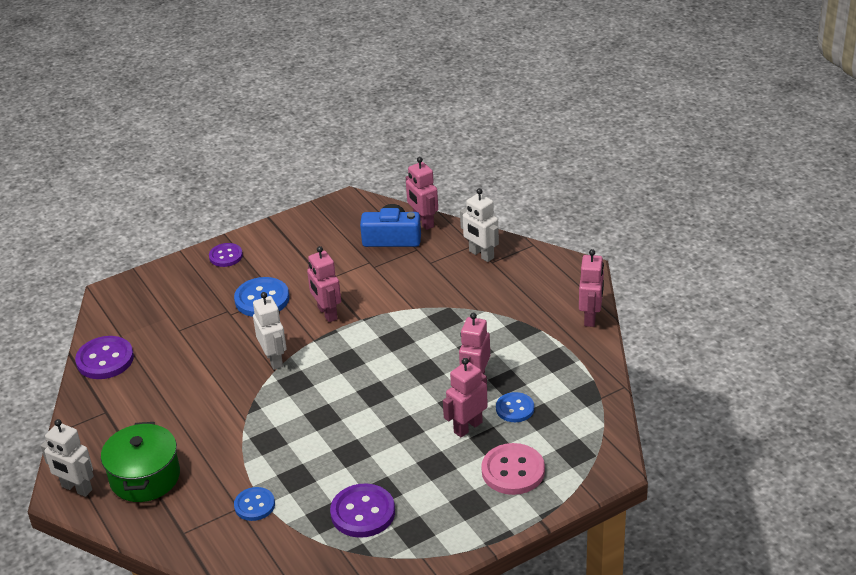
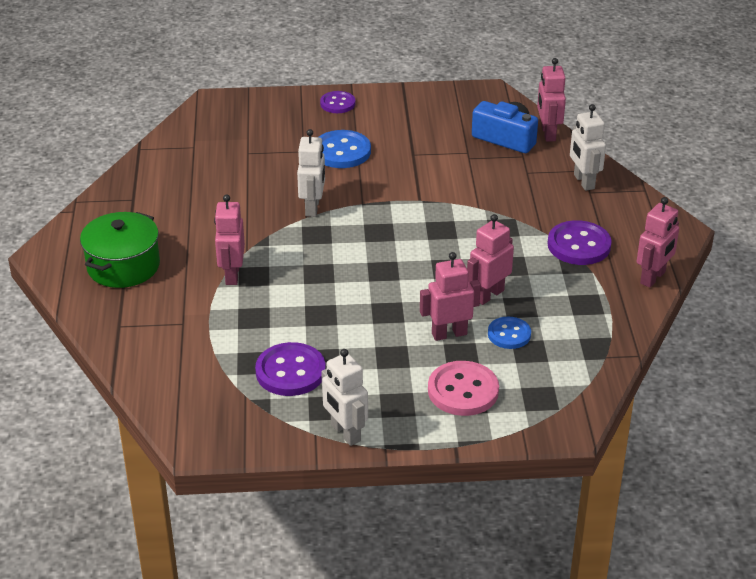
camera: 25 degrees right, 0 degrees up
white robot [41,419,94,497] -> white robot moved to [321,349,368,446]
purple button [75,336,134,379] -> purple button moved to [548,220,612,265]
blue button [234,487,275,521] -> none
pink robot [307,246,341,322] -> pink robot moved to [214,194,245,285]

